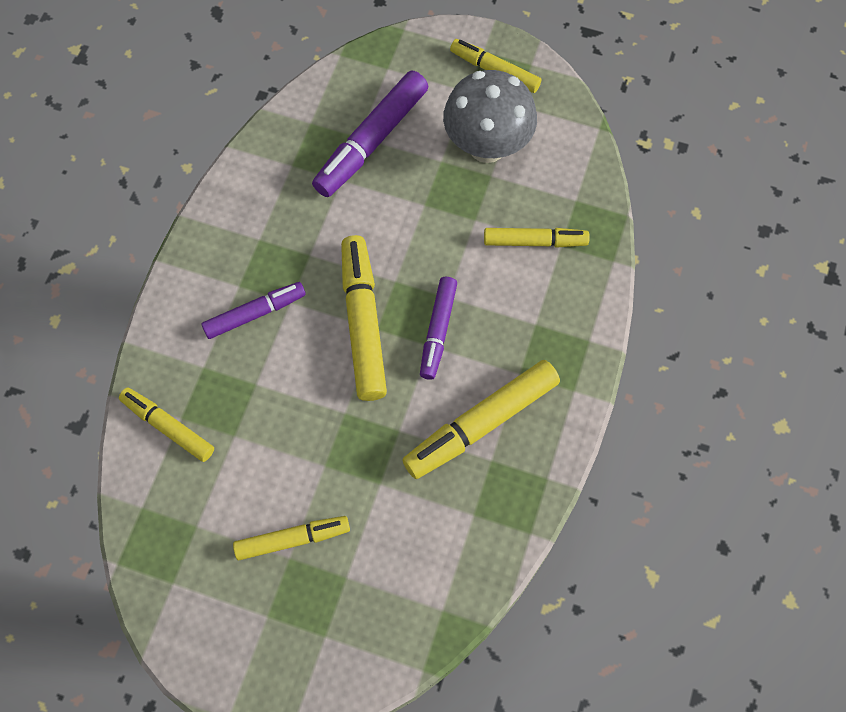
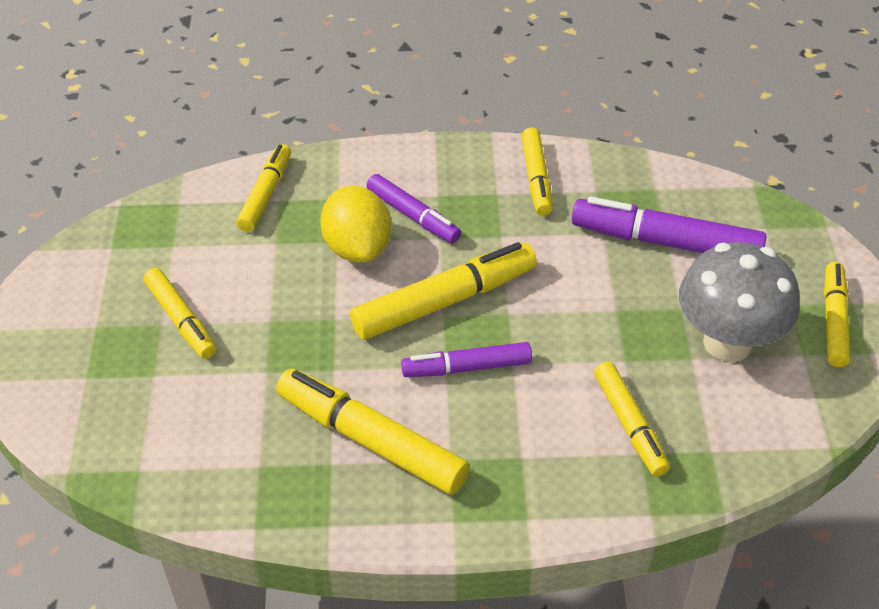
camera: 70 degrees right, 20 degrees down
none -> yellow lemon [320,186,391,263]
none -> yellow marker [521,127,552,216]

